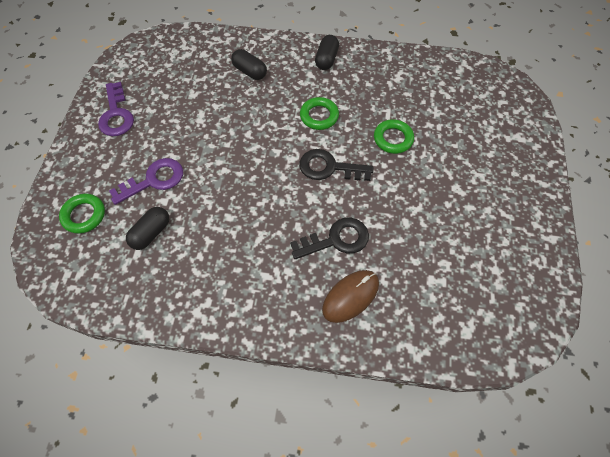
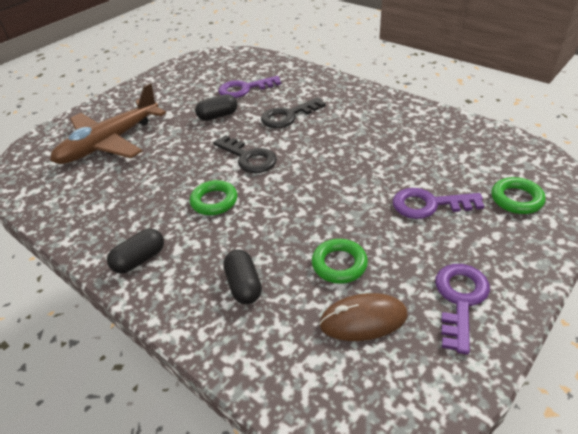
camera: 145 degrees left, 20 degrees down
black capsule [126,207,169,250] -> black capsule moved to [195,94,237,121]
black key [290,218,369,259] -> black key turned 45 degrees counterclockwise [261,97,326,128]
brown mouse [322,270,379,323] -> brown mouse moved to [319,293,408,341]
green ring [374,119,414,154] -> green ring moved to [312,239,368,284]
none -> brown plane [50,83,166,164]
none -> purple key [218,76,281,98]

